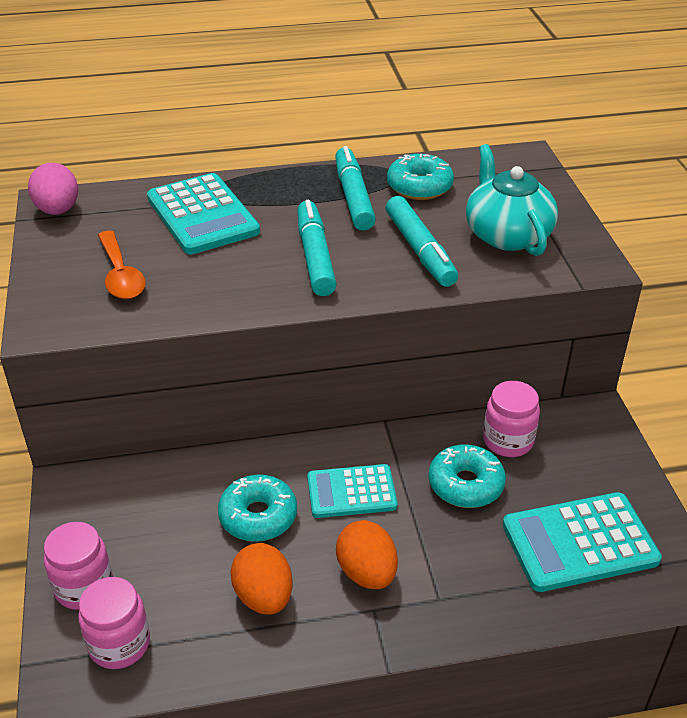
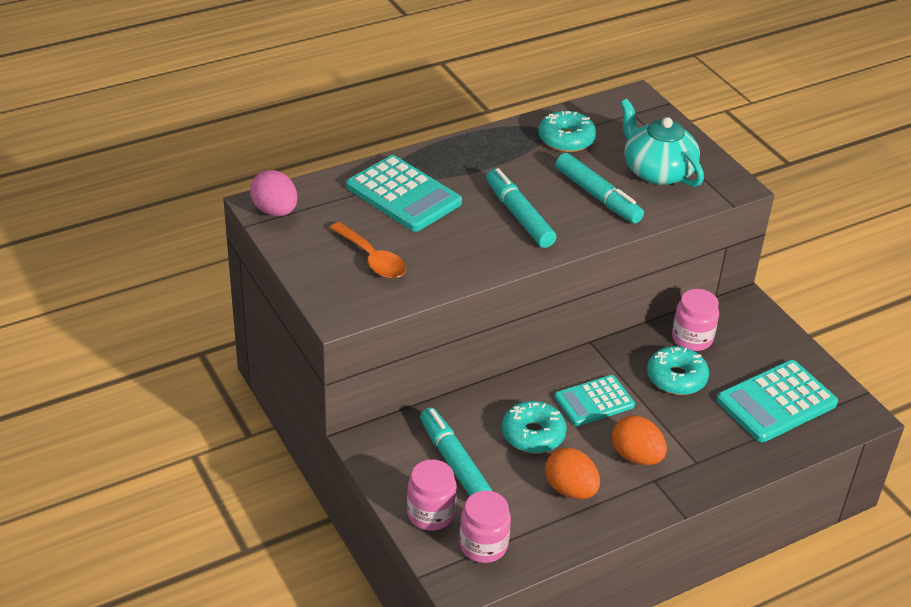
camera: 20 degrees left, 0 degrees up
turquoise marker [335,146,376,231] -> turquoise marker moved to [420,407,492,496]

